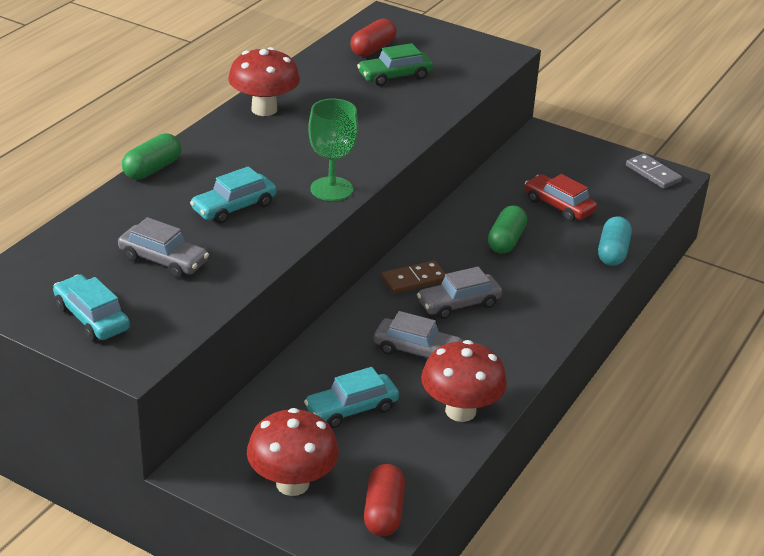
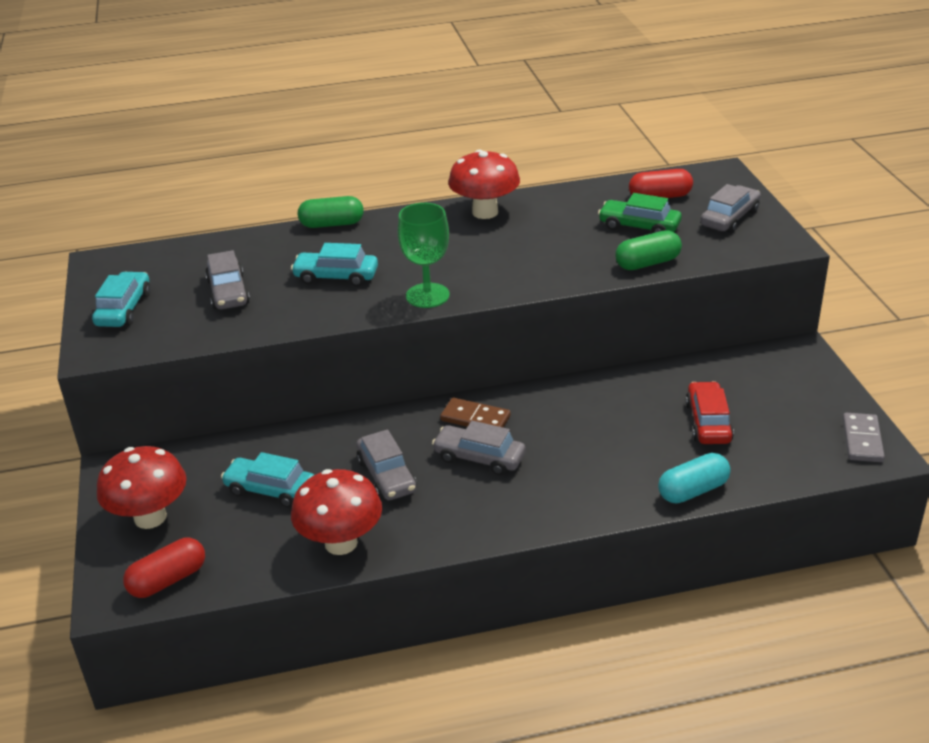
camera: 50 degrees right, 0 degrees up
green capsule [488,205,527,254] -> green capsule moved to [615,230,682,270]
none -> grey car [700,184,761,233]

